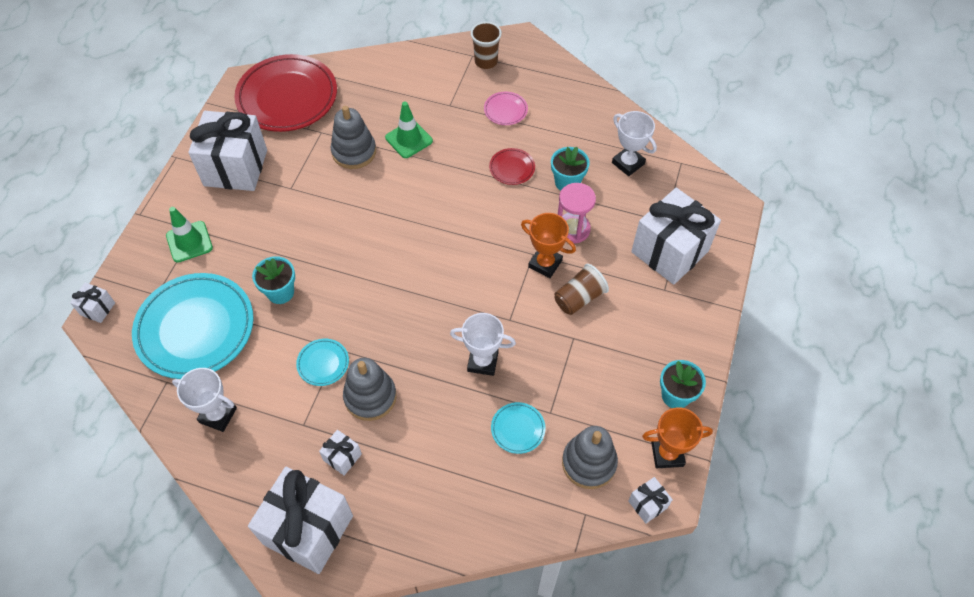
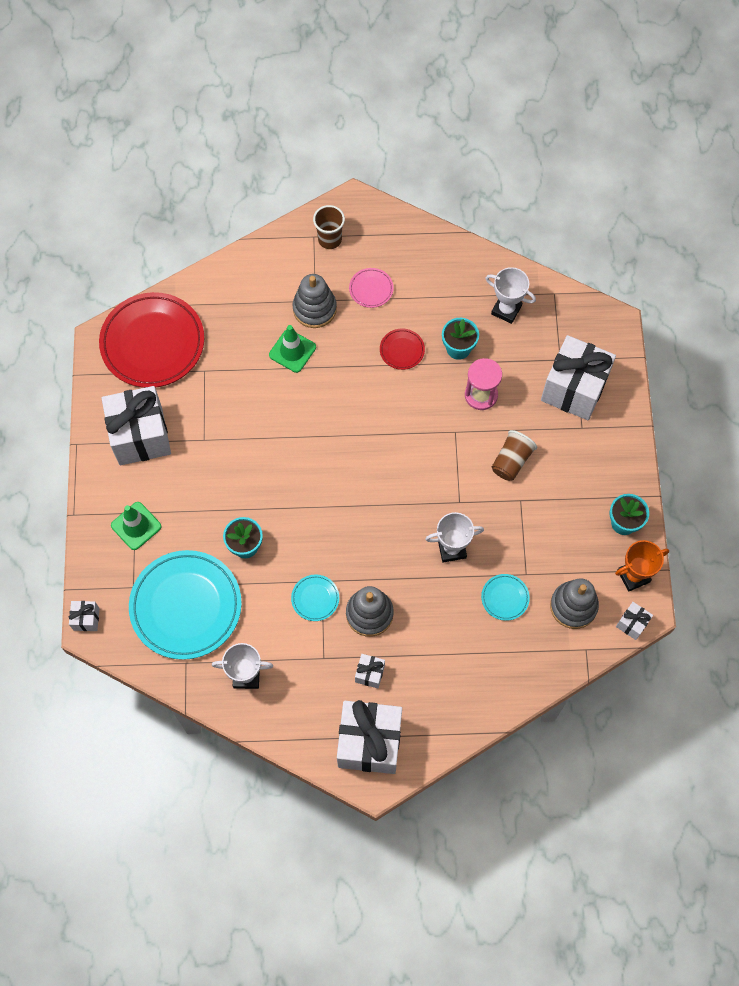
camera: 20 degrees left, 10 degrees up
grey stacking toy [331,106,376,169] -> grey stacking toy moved to [293,274,337,328]
orange trophy [521,213,576,278] -> none

